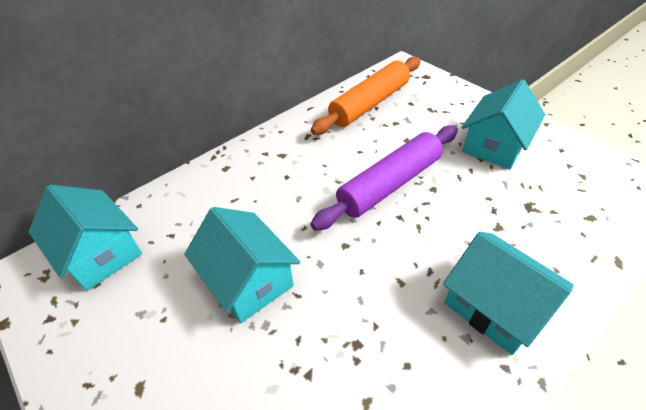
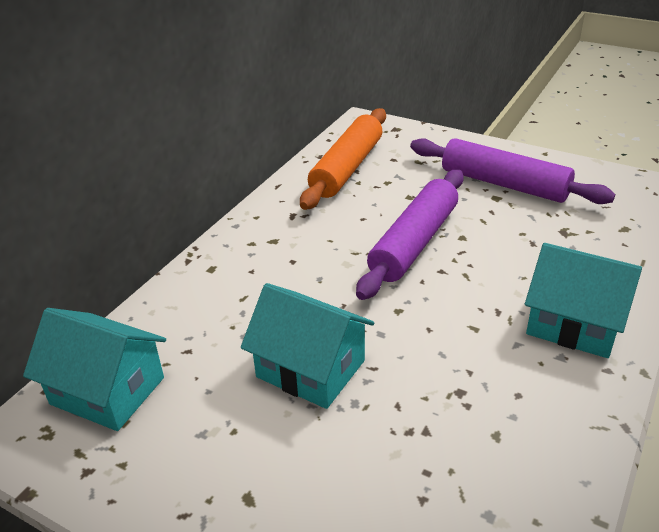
camera: 20 degrees left, 10 degrees down
turquoise house [461,79,545,169] -> purple rolling pin [410,138,615,204]

